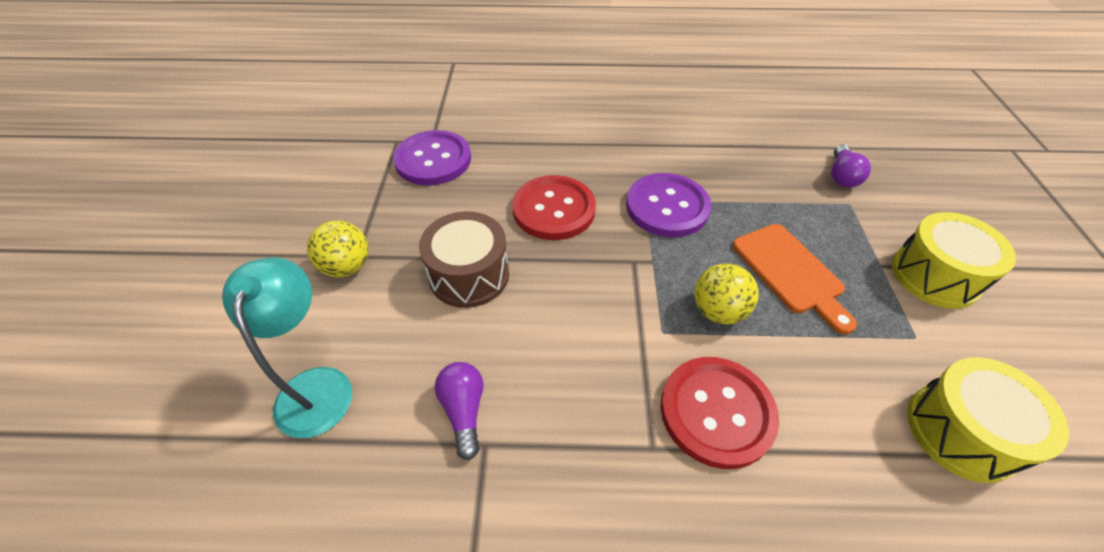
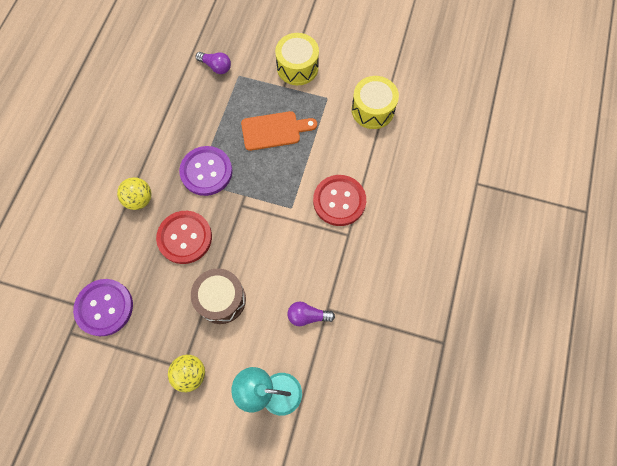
camera: 75 degrees left, 20 degrees up
yellow ball [694,263,759,325] -> yellow ball moved to [117,177,152,210]

